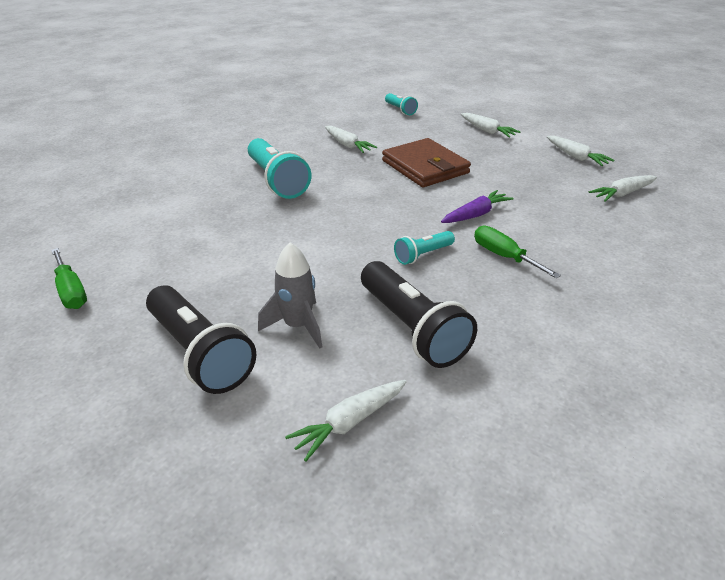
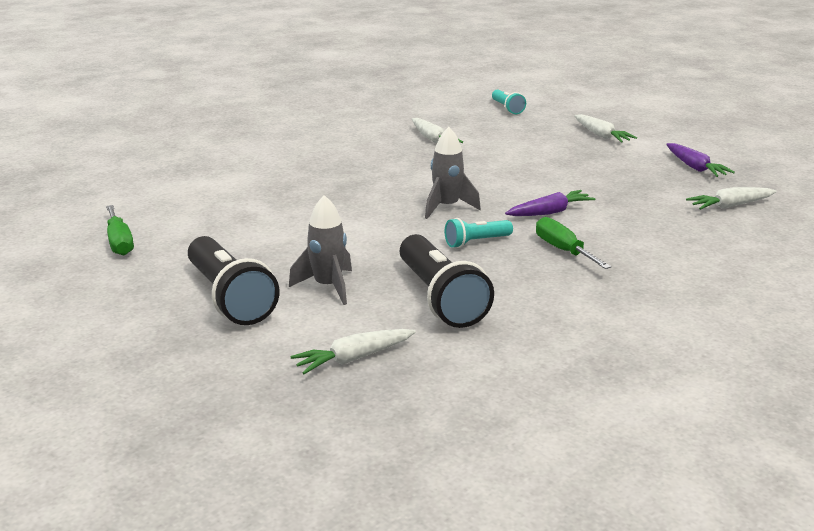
camera: 10 degrees right, 10 degrees down
turquoise flashlight [248,138,311,199] -> none
brown wallet [382,138,471,187] -> none
white carrot [547,136,614,166] -> purple carrot [666,143,735,177]
none -> grey rocket [425,127,481,219]

